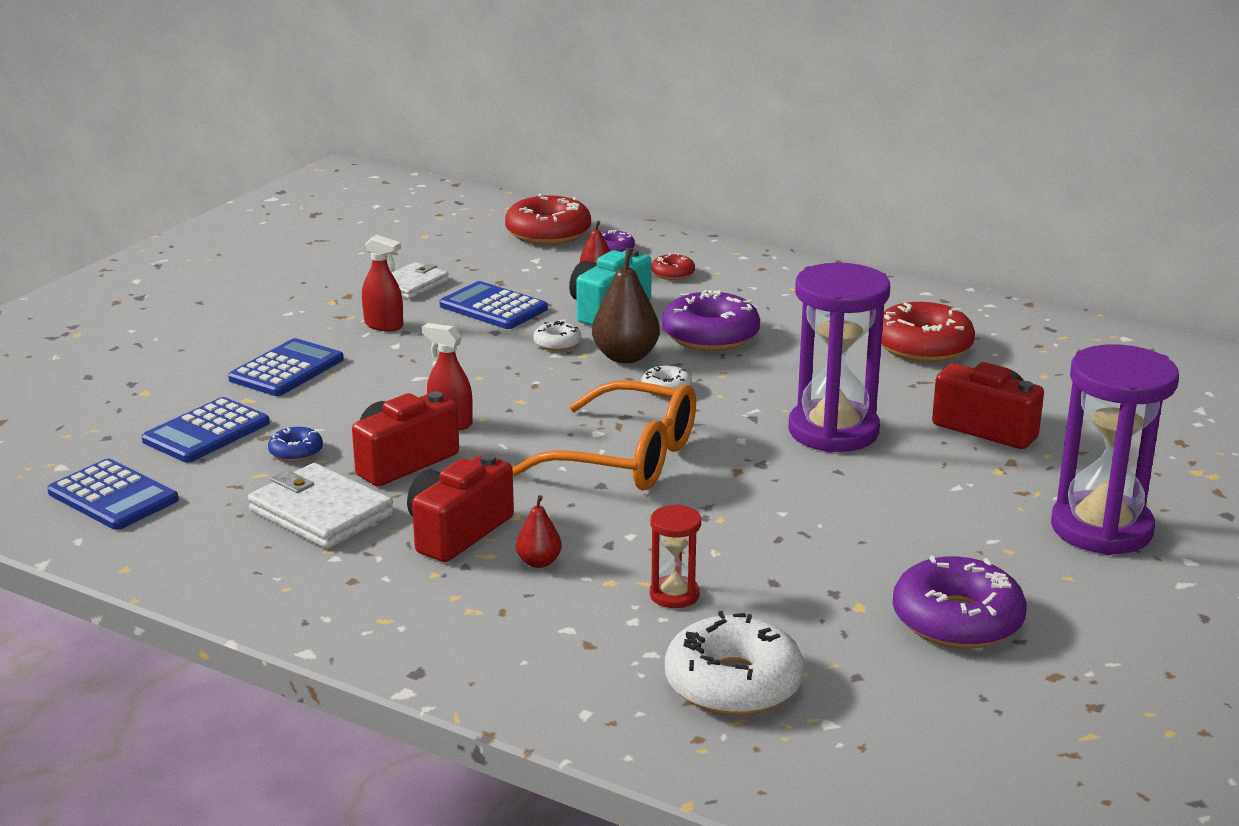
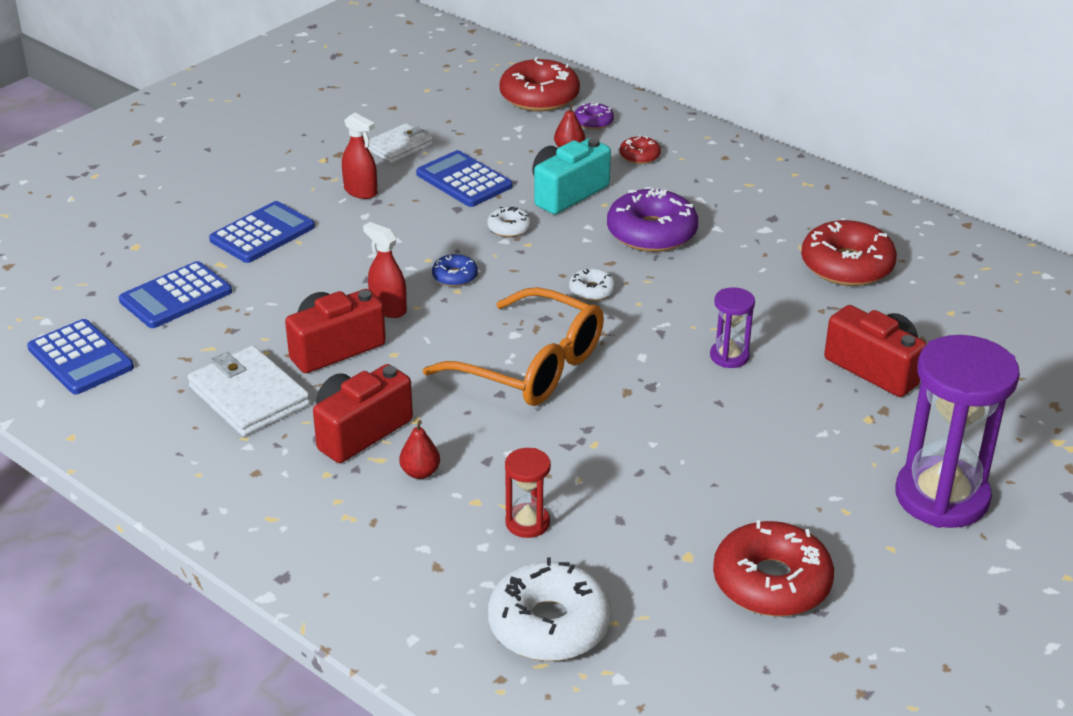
camera: 10 degrees right, 10 degrees up
blue donut [268,427,323,462] -> blue donut moved to [432,254,478,287]
brown pear [592,248,660,363] -> none
purple hourglass [789,263,890,453] -> purple hourglass [710,287,755,368], size x0.47
purple donut [893,556,1027,649] -> red donut [713,520,834,616]

